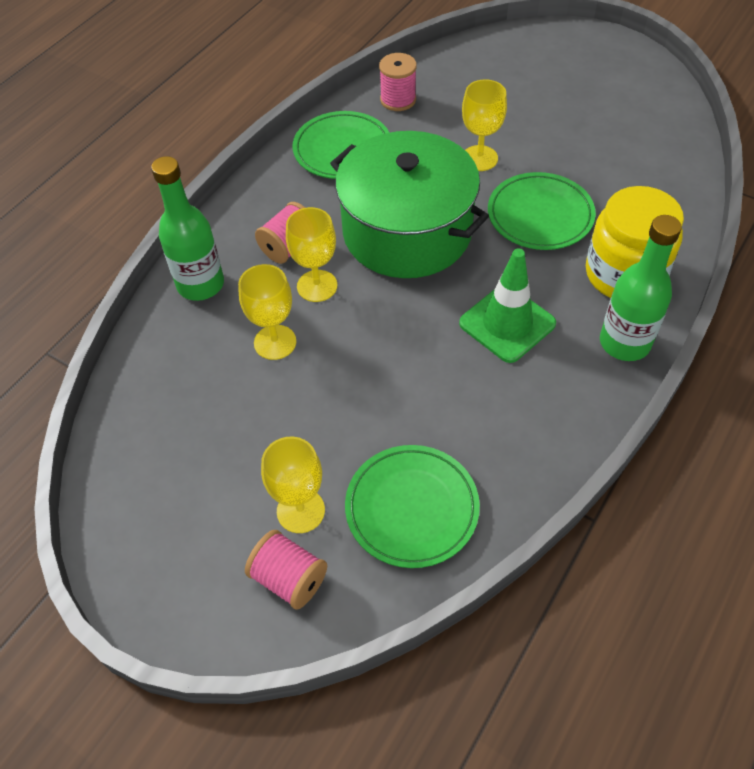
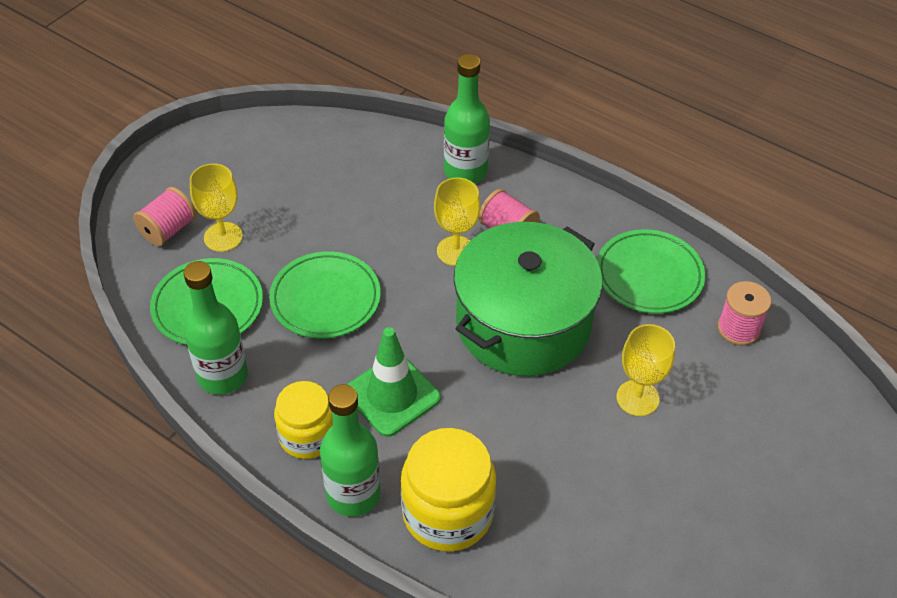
camera: 90 degrees right, 5 degrees down
yellow goblet [238,264,296,360] -> none
green plate [488,172,596,250] -> green plate moved to [269,251,381,339]
none -> green bottle [184,261,248,395]
none -> yellow jar [274,381,333,459]

